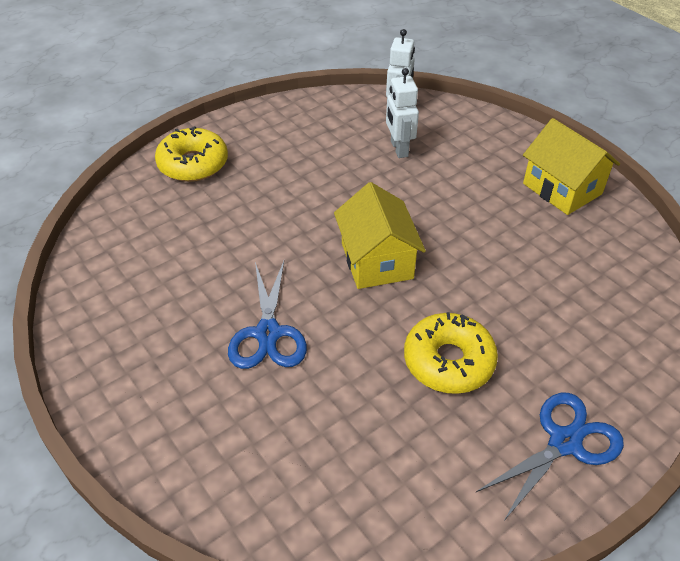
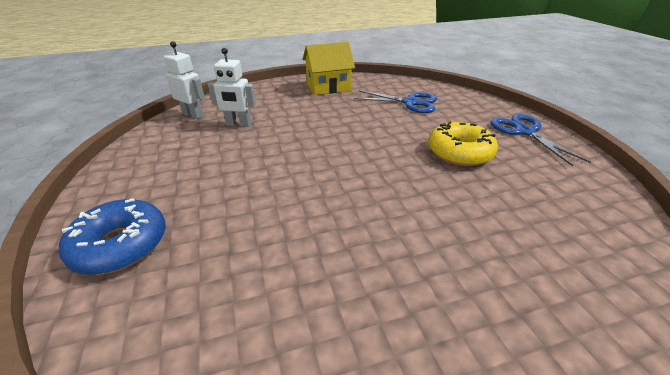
camera: 70 degrees left, 10 degrees down
yellow donut [155,126,228,182] -> blue donut [59,198,166,275]
blue scissors [228,261,307,369] -> blue scissors moved to [354,90,437,113]
yellow house [334,182,426,289] -> none

